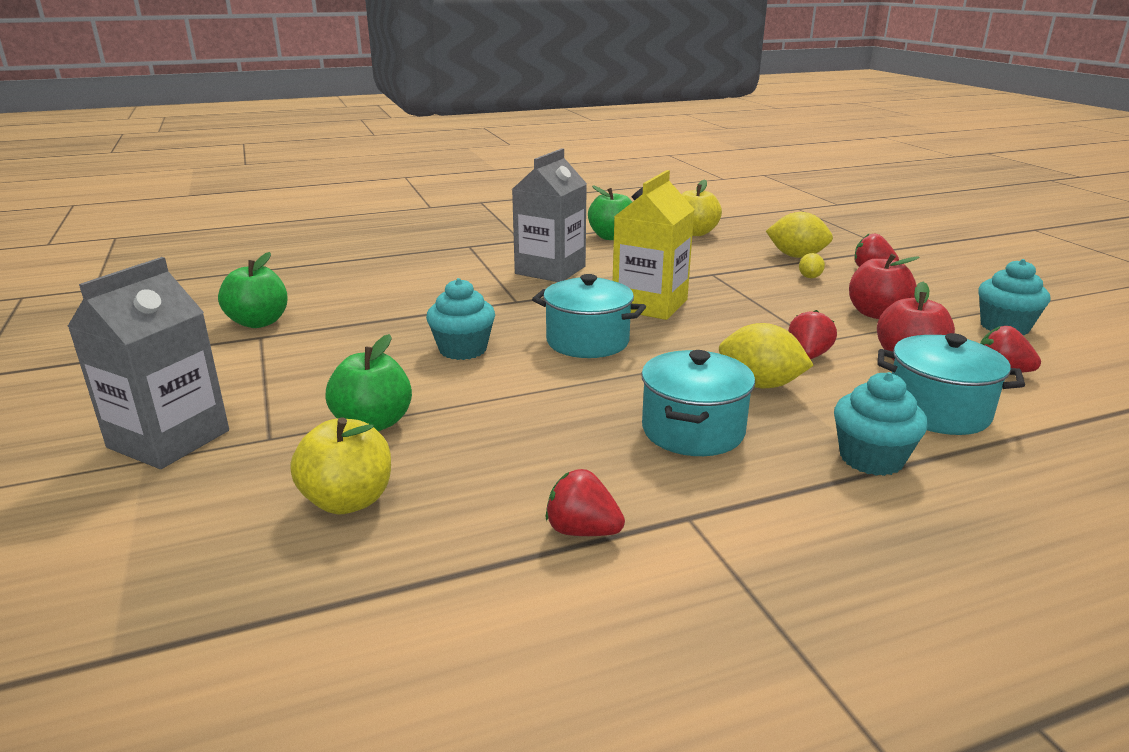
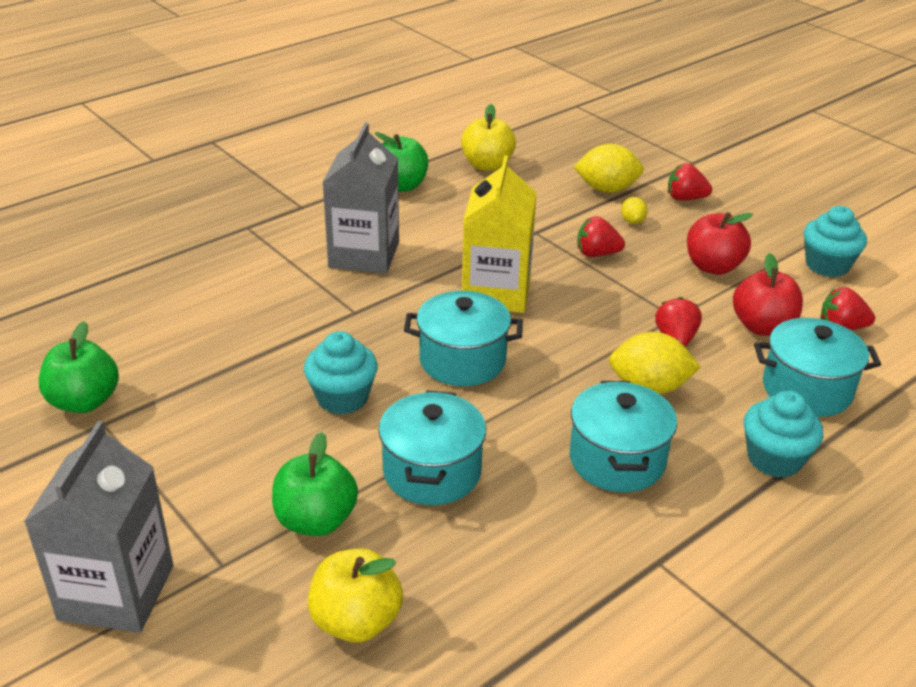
camera: 20 degrees left, 10 degrees up
red strawberry [546,469,625,536] -> red strawberry moved to [577,216,625,257]
none -> turquoise pot [379,390,486,505]

